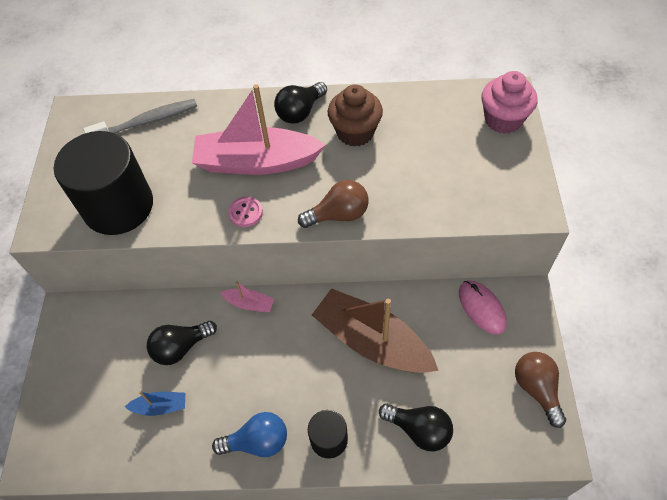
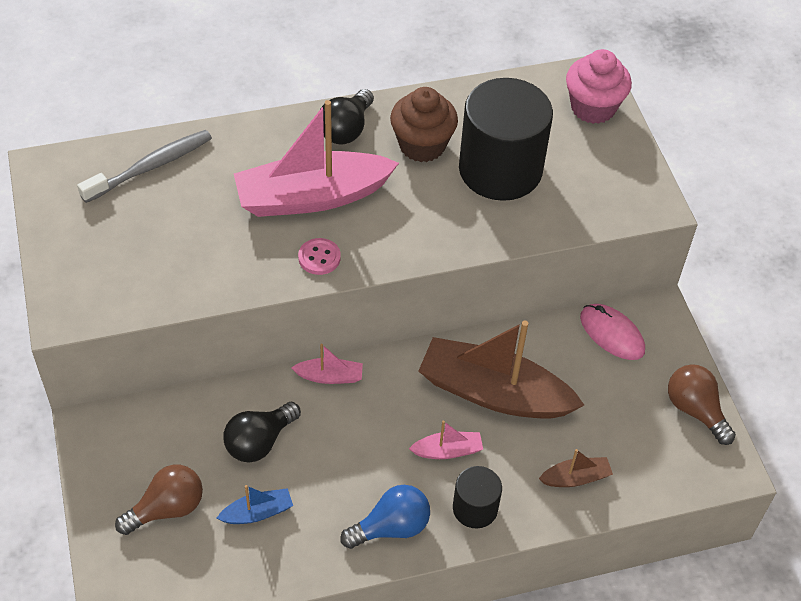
camera: 20 degrees left, 5 degrees down
black cylinder [54,131,153,235] -> black cylinder moved to [459,78,553,201]
brown light bulb [298,180,368,228] -> brown light bulb moved to [115,465,203,535]
black light bulb [379,403,453,451] -> brown boat [539,449,613,487]
none -> pink boat [409,421,483,459]

